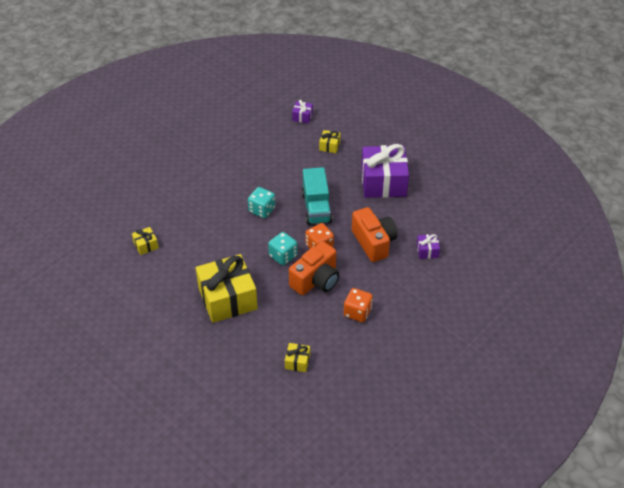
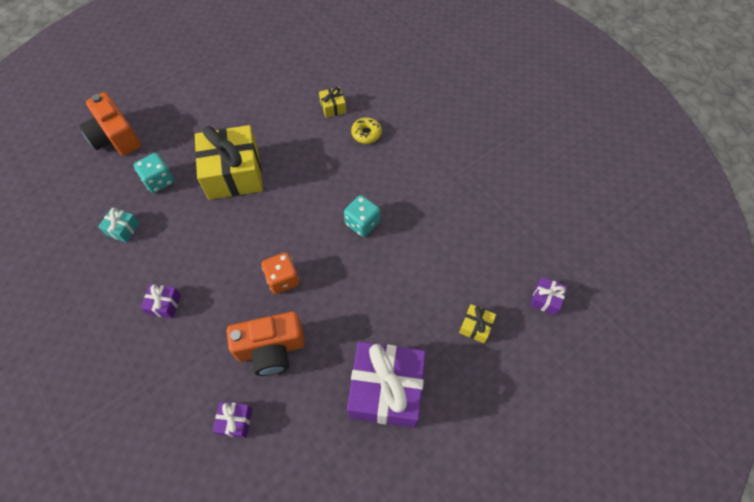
camera: 100 degrees right, 15 degrees up
turquoise dice [268,232,298,266] -> turquoise dice moved to [134,153,174,193]
yellow gift [285,343,310,372] -> turquoise gift [98,207,140,243]
orange camera [289,241,339,295] -> orange camera moved to [79,92,141,156]
turquoise truck [302,167,332,225] -> none
orange dice [344,288,373,322] -> purple gift [141,284,181,318]
none -> yellow donut [351,117,382,144]

